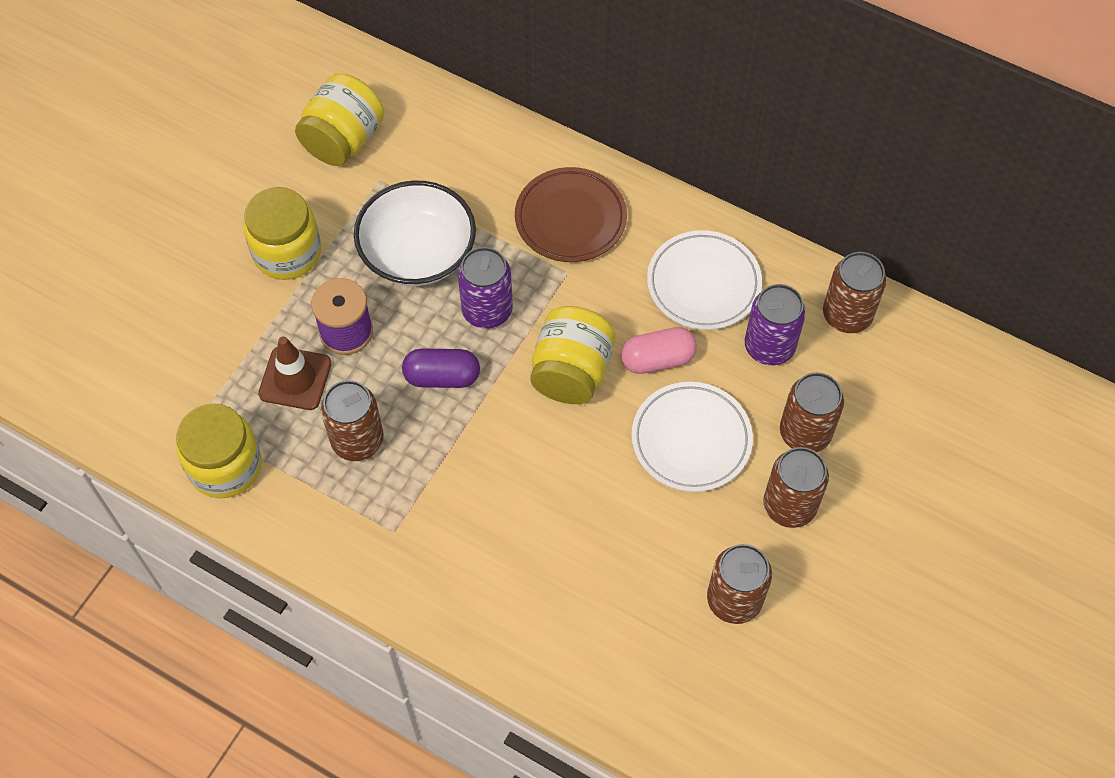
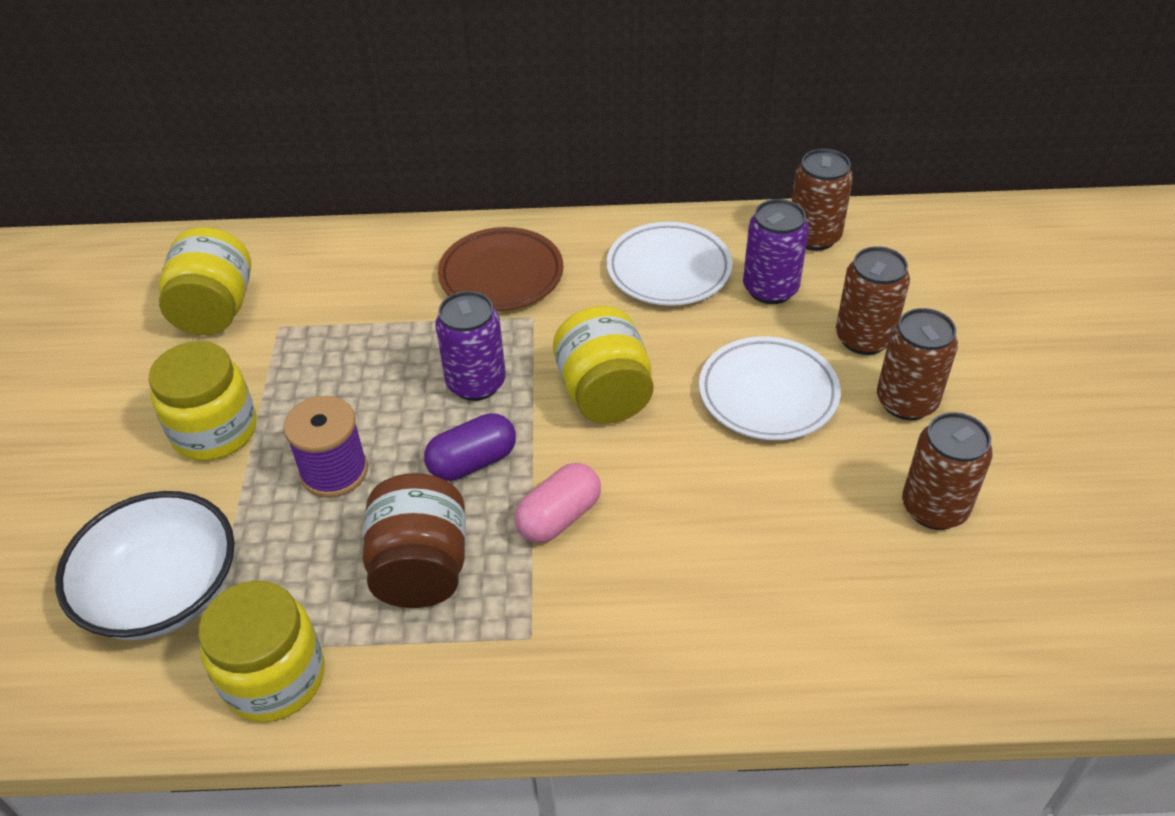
camera: 30 degrees left, 15 degrees down
brown traffic cone [258,336,332,410] -> none
brown can [321,380,384,461] -> brown jar [362,473,465,608]
white bowl [354,181,476,286] -> white bowl moved to [55,491,235,640]
pink capsule [621,327,697,374] -> pink capsule moved to [514,463,601,543]

